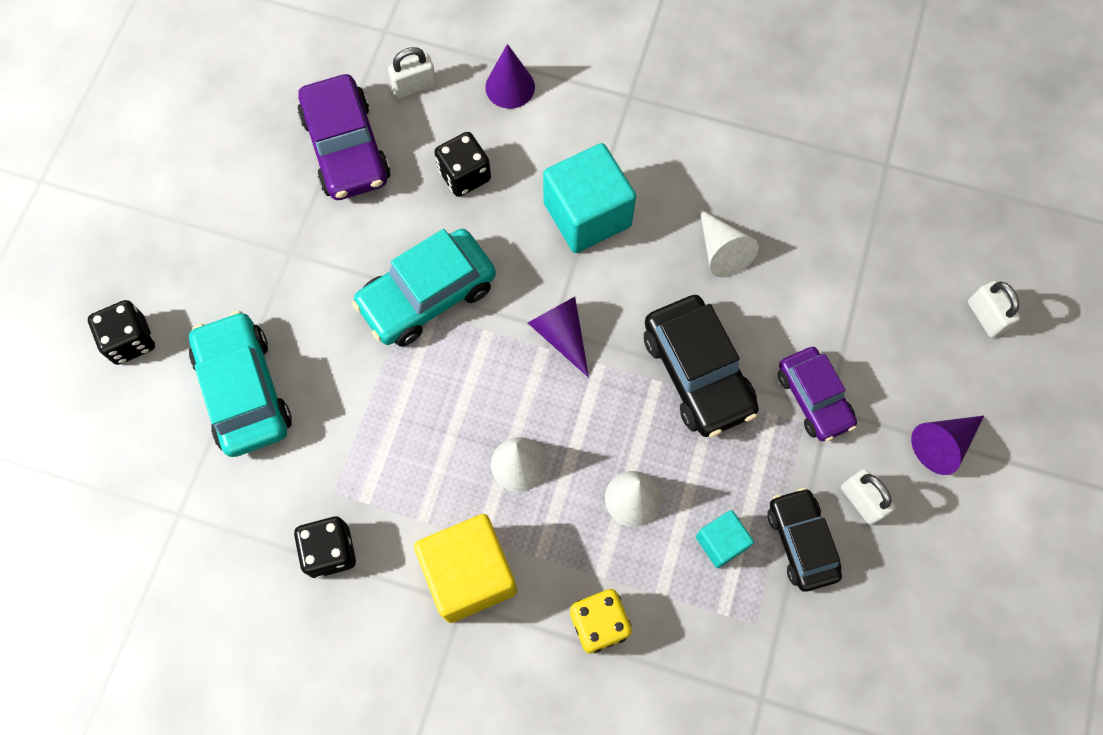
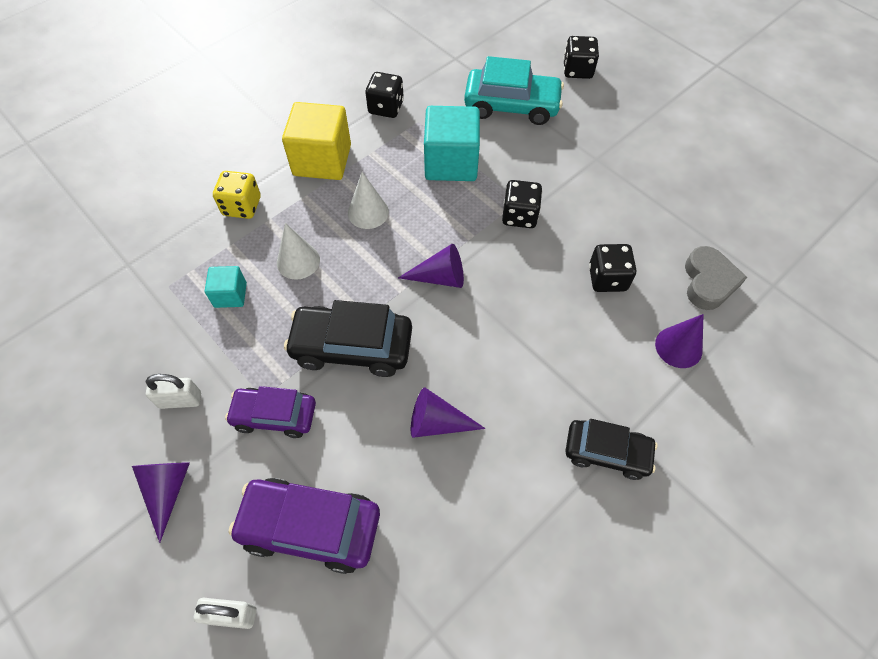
camera: 120 degrees right, 10 degrees down
purple car [298,74,391,200] -> purple car moved to [229,478,380,574]
turquoise car [352,229,496,346] -> black dice [502,180,542,228]
white padlock [388,47,436,98] -> grey heart [685,246,747,310]
turquoise cube [543,143,636,253] -> turquoise cube moved to [424,106,480,181]
white cone [700,209,758,278] -> purple cone [411,387,486,438]
black car [767,487,842,592] -> black car moved to [565,419,658,480]

